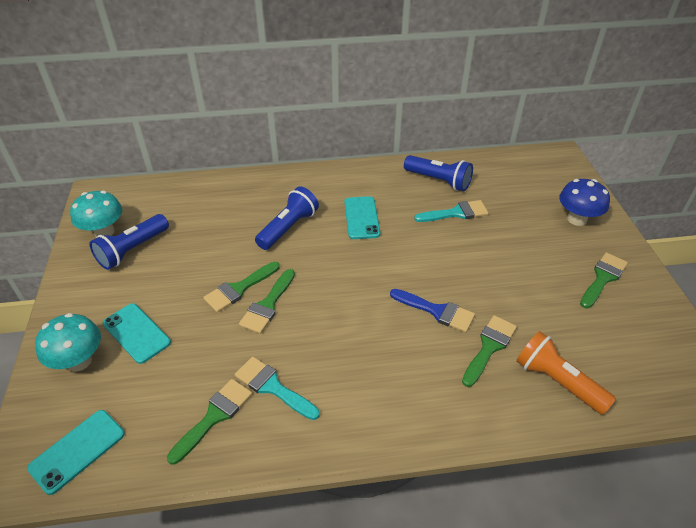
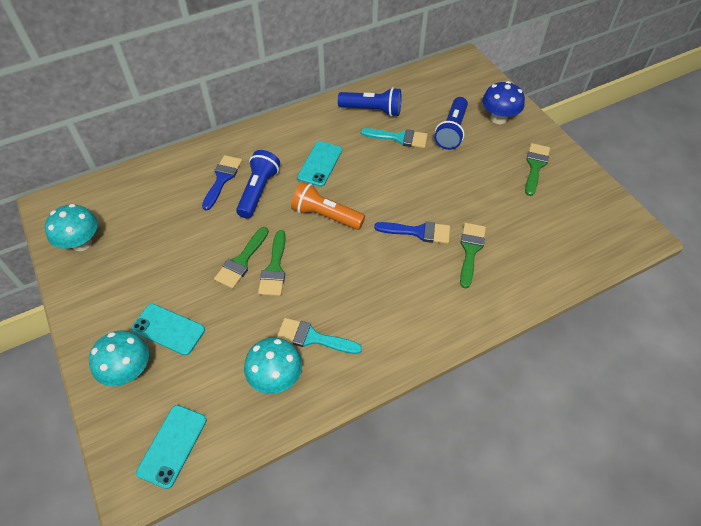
camera: 20 degrees left, 10 degrees up
blue flashlight [89,214,169,270] -> blue flashlight moved to [434,97,468,150]
green brush [167,379,252,465] -> turquoise mushroom [244,337,302,394]
turquoise phone [344,196,380,239] -> turquoise phone turned 45 degrees clockwise [297,141,342,187]
turquoise brush [414,200,489,222] -> turquoise brush turned 45 degrees clockwise [361,128,428,148]
orange flashlight [516,331,616,415] -> orange flashlight moved to [291,182,365,230]
none -> blue brush [202,155,242,211]

